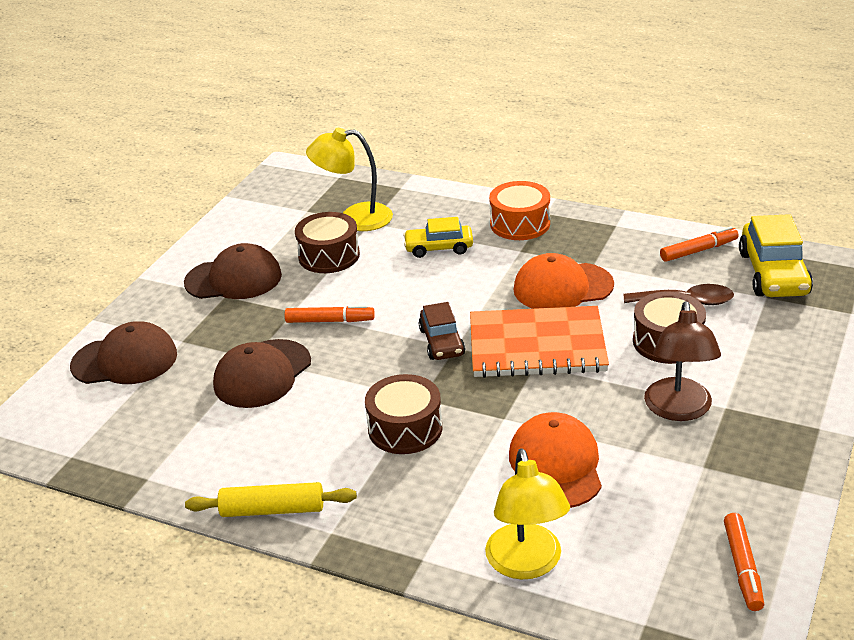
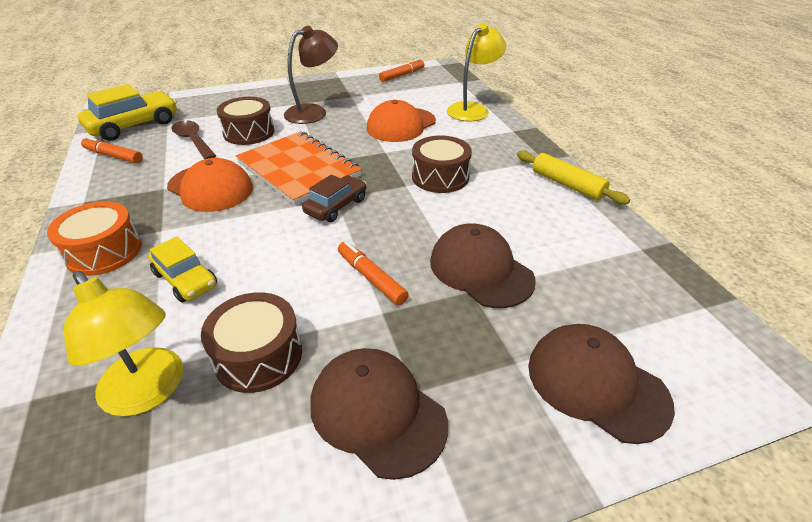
camera: 135 degrees left, 5 degrees up
brown cap [213,339,311,408] -> brown cap turned 120 degrees counterclockwise [430,223,536,308]

